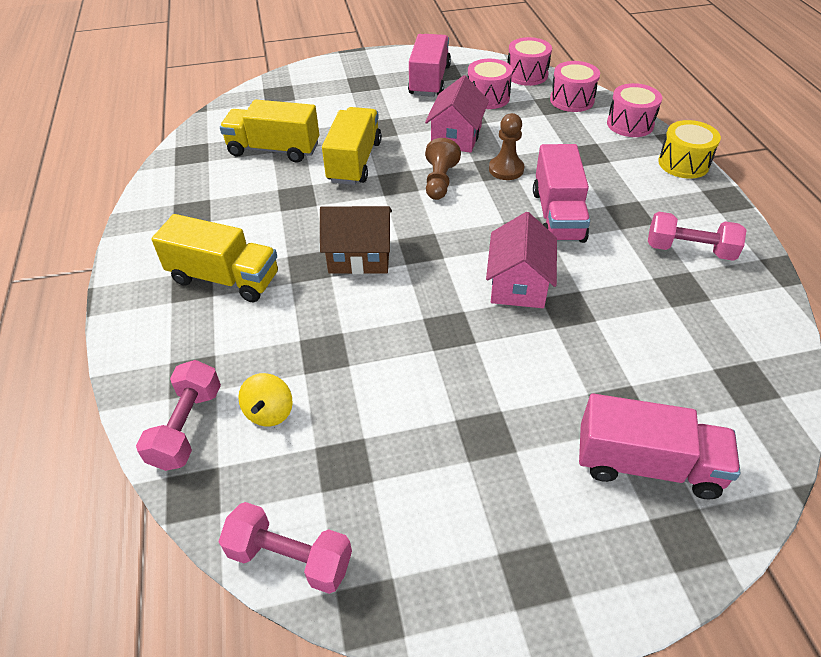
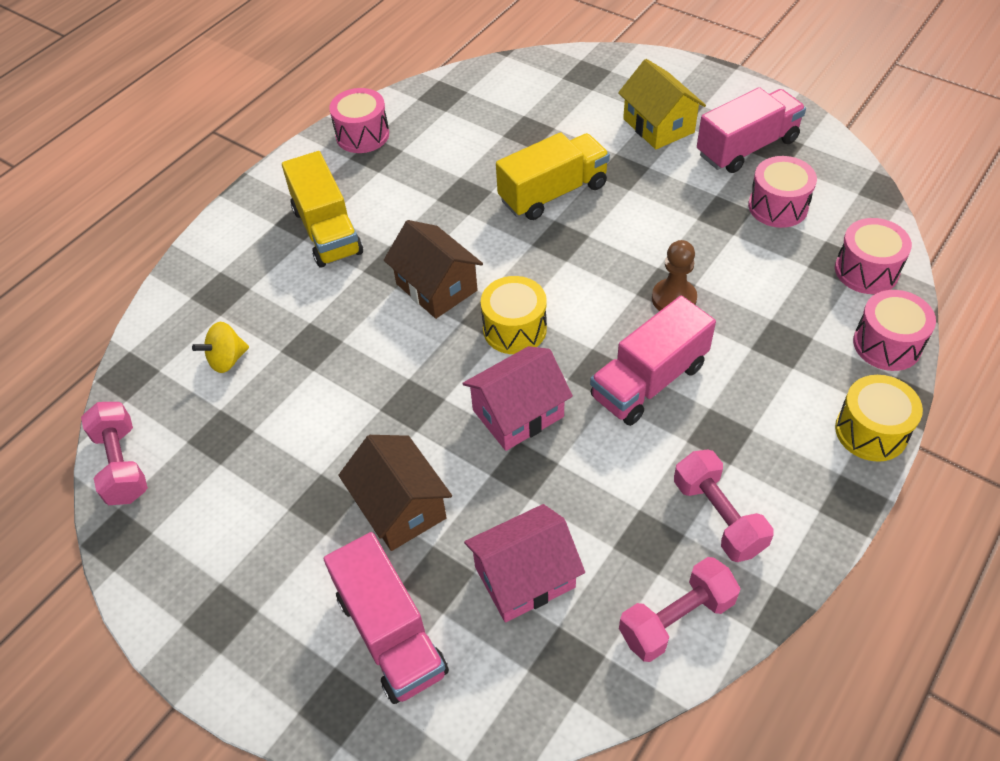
camera: 50 degrees right, 5 degrees up
pink dumbbell [136,360,221,471] -> pink dumbbell moved to [619,557,741,662]
yellow truck [220,99,319,163] -> none
pink house [425,75,489,153] -> pink house moved to [464,504,585,622]
brown pawn [425,138,461,200] -> none
pink drum [508,37,552,86] -> pink drum moved to [329,88,389,153]
none -> brown house [338,435,452,551]
none -> yellow drum [481,276,547,354]
none -> yellow house [618,59,706,150]

